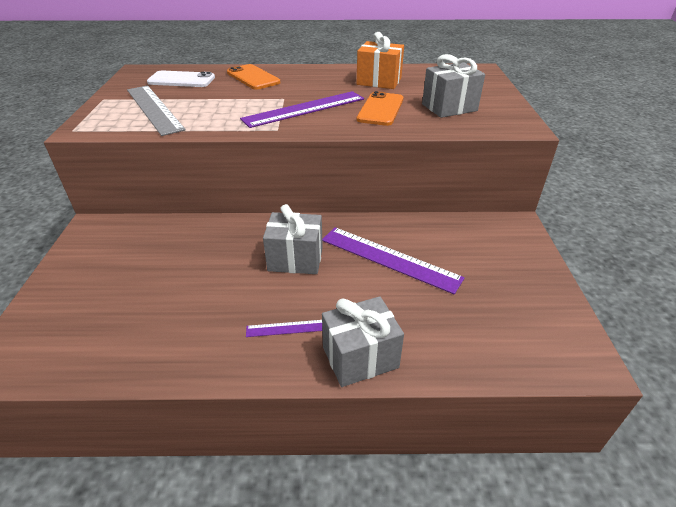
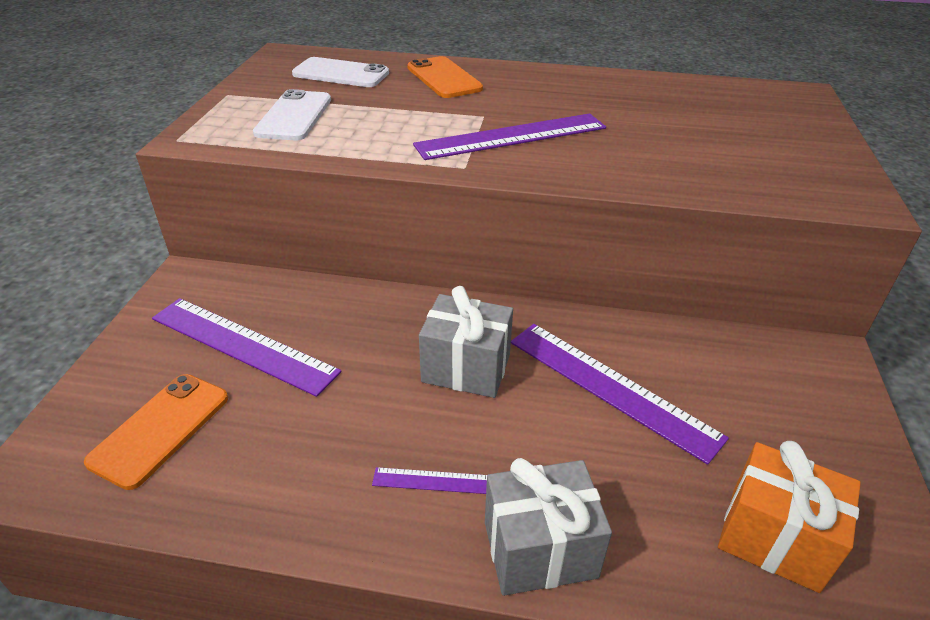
camera: 10 degrees right, 0 degrees up
grey ruler [127,85,186,136] -> white phone [253,89,331,140]
orange gift [357,32,404,89] -> orange gift moved to [718,441,861,593]
orange phone [357,91,403,126] -> orange phone moved to [84,374,228,490]
grey gift [422,54,485,118] -> none
none -> purple ruler [152,298,342,397]

